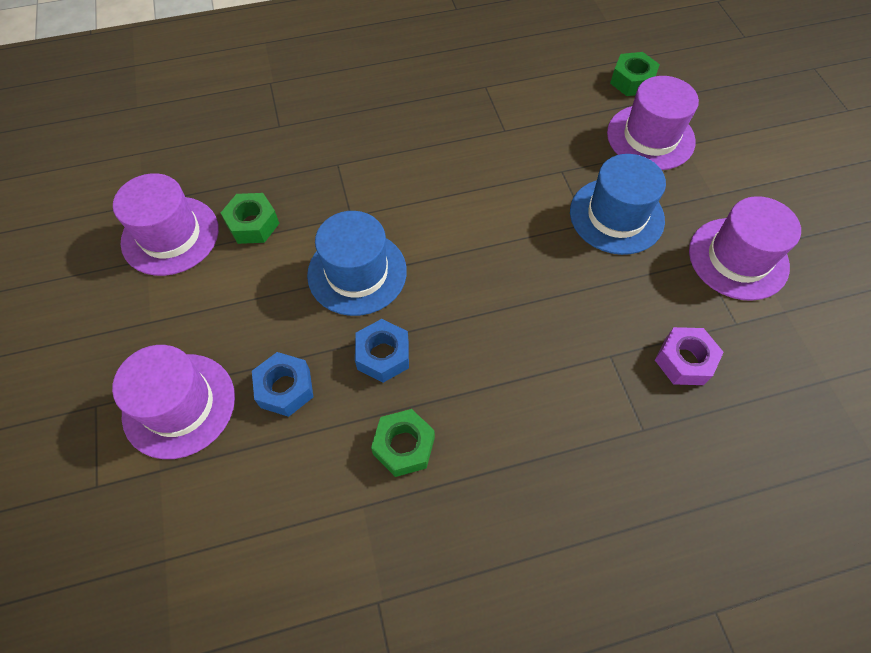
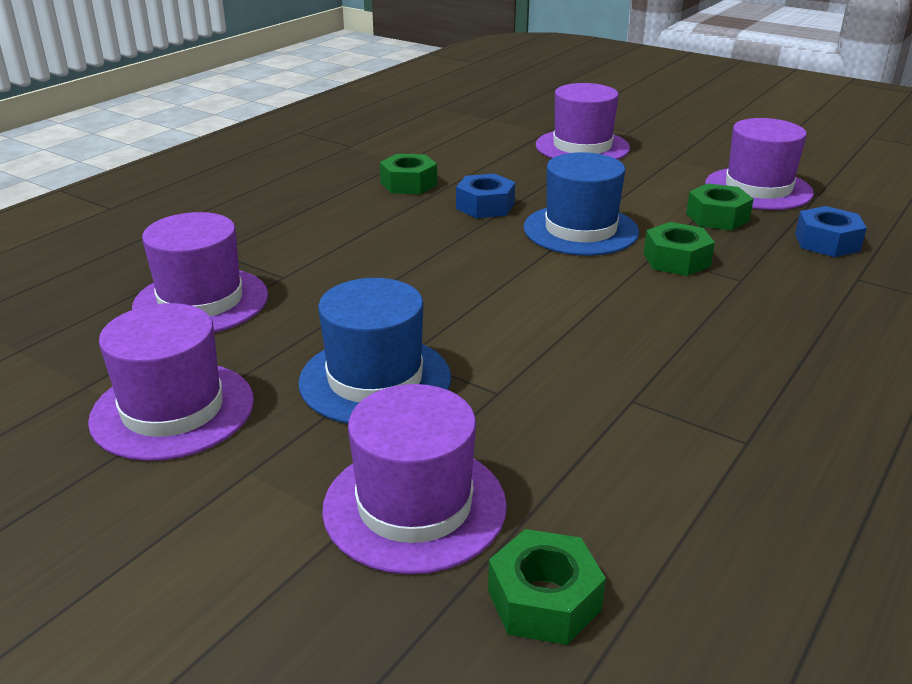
camera: 140 degrees right, 30 degrees down
blue nut [252,352,313,417] -> blue nut moved to [795,206,867,257]
purple nut [655,327,724,385] -> purple hat [132,212,268,333]
none -> green nut [644,222,715,276]

